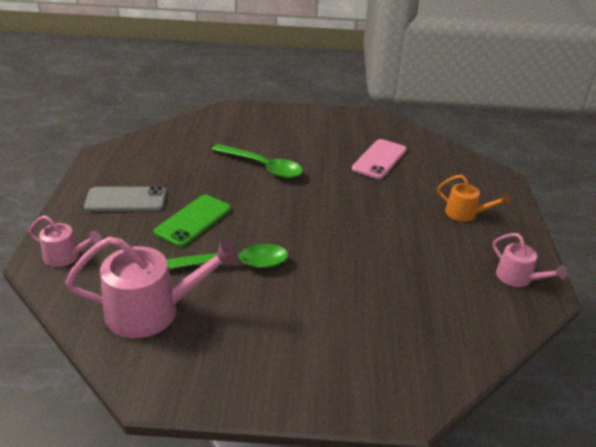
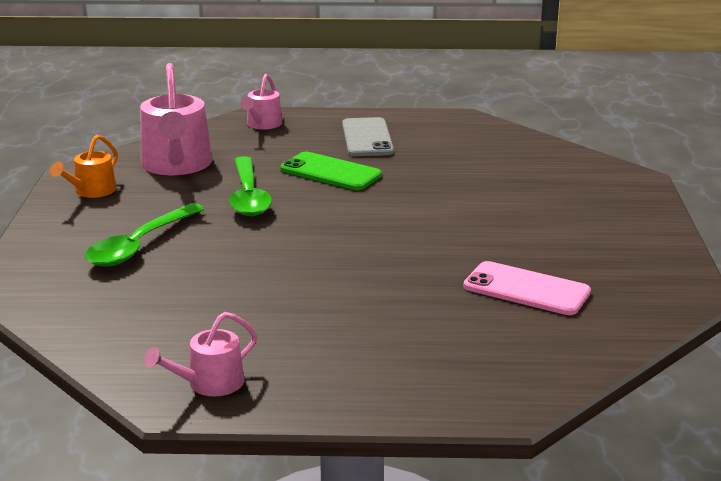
camera: 90 degrees right, 10 degrees down
green spoon [212,144,303,178] -> green spoon moved to [85,203,204,266]
orange watering can [437,175,510,222] -> orange watering can moved to [50,135,118,198]

